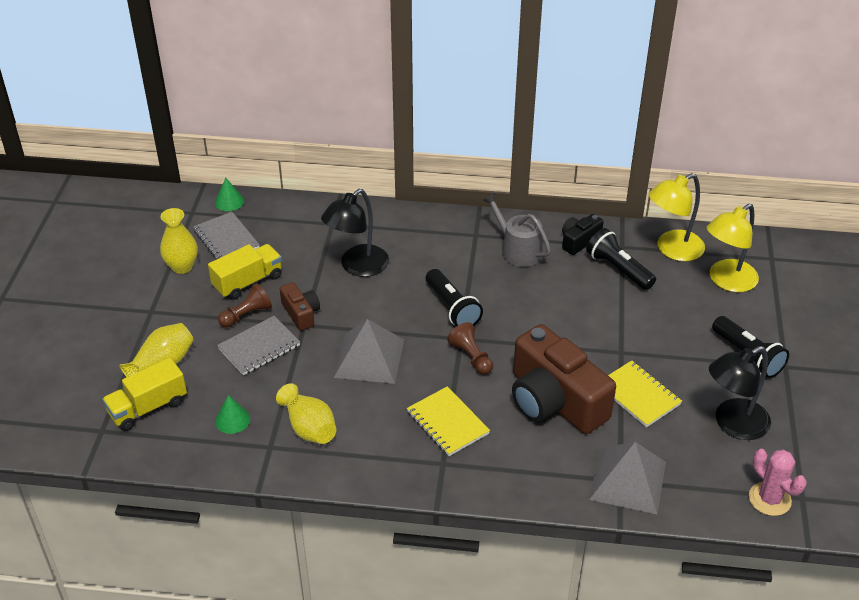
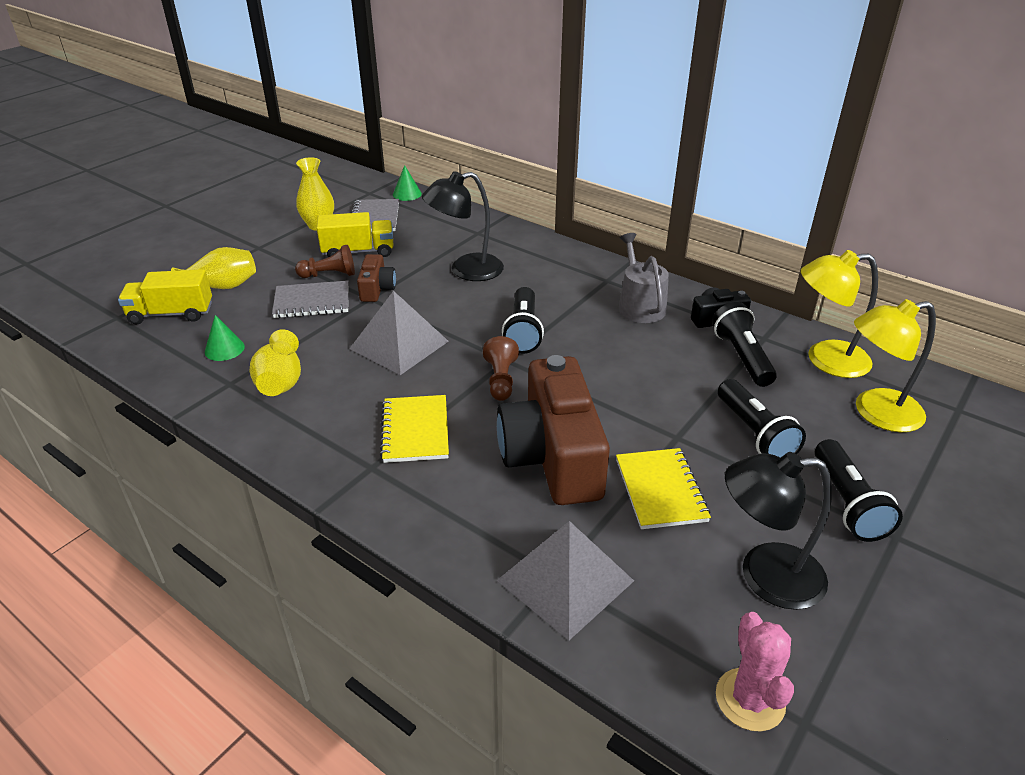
camera: 30 degrees right, 5 degrees down
none -> black flashlight [718,379,806,458]

